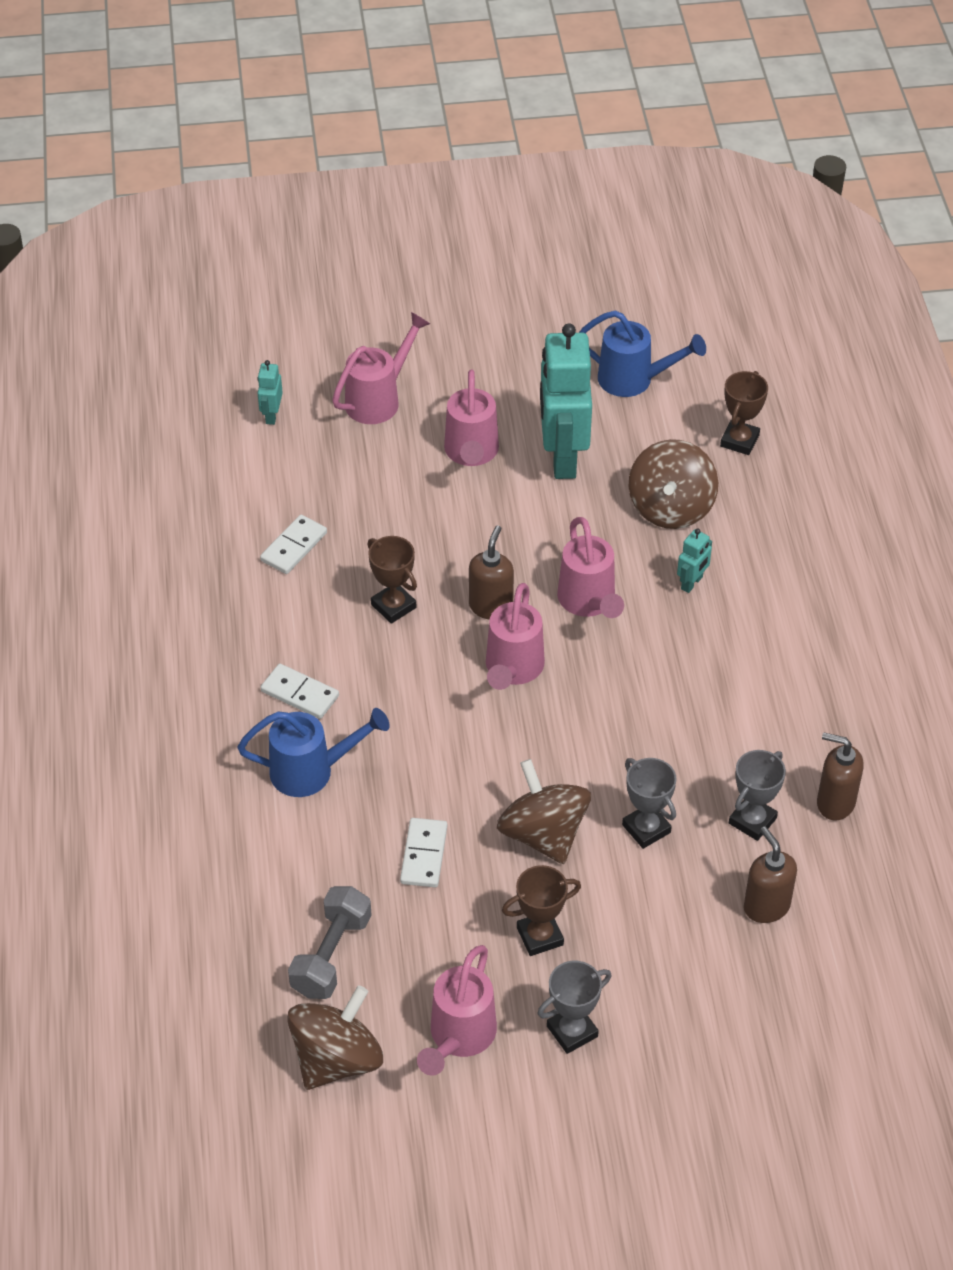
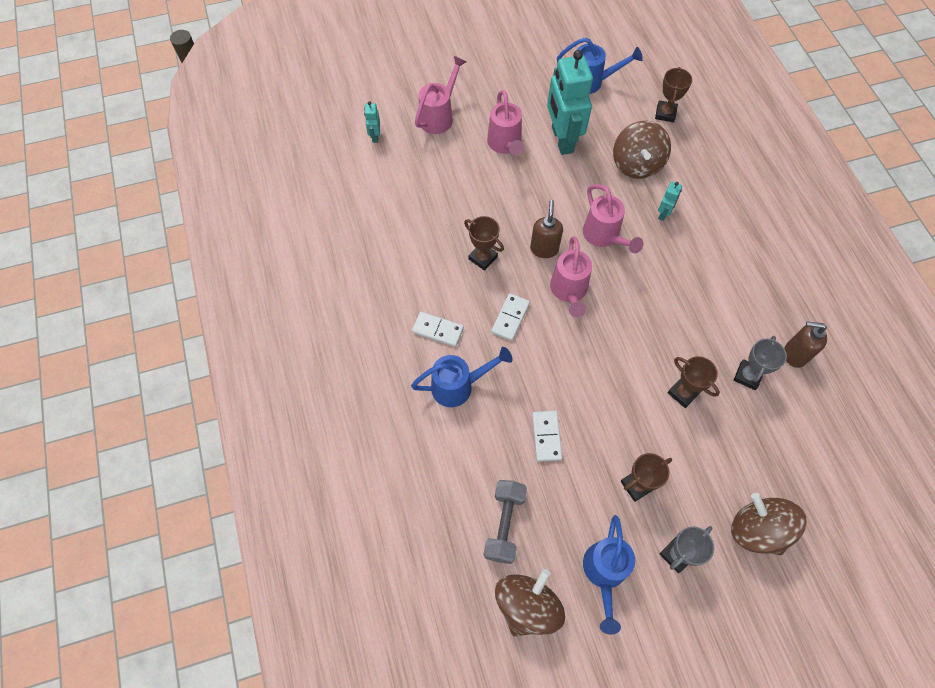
camera: 10 degrees left, 15 degrees up
white domino [260,515,327,574] -> white domino moved to [491,293,530,341]
pink watering can [417,945,497,1076] -> blue watering can [583,515,635,635]
brown spinning top [497,759,591,864] -> brown spinning top moved to [731,493,807,555]
grey trophy [622,758,677,849] -> brown trophy [668,356,720,408]
brown soap dispenser [744,826,797,923] -> none

